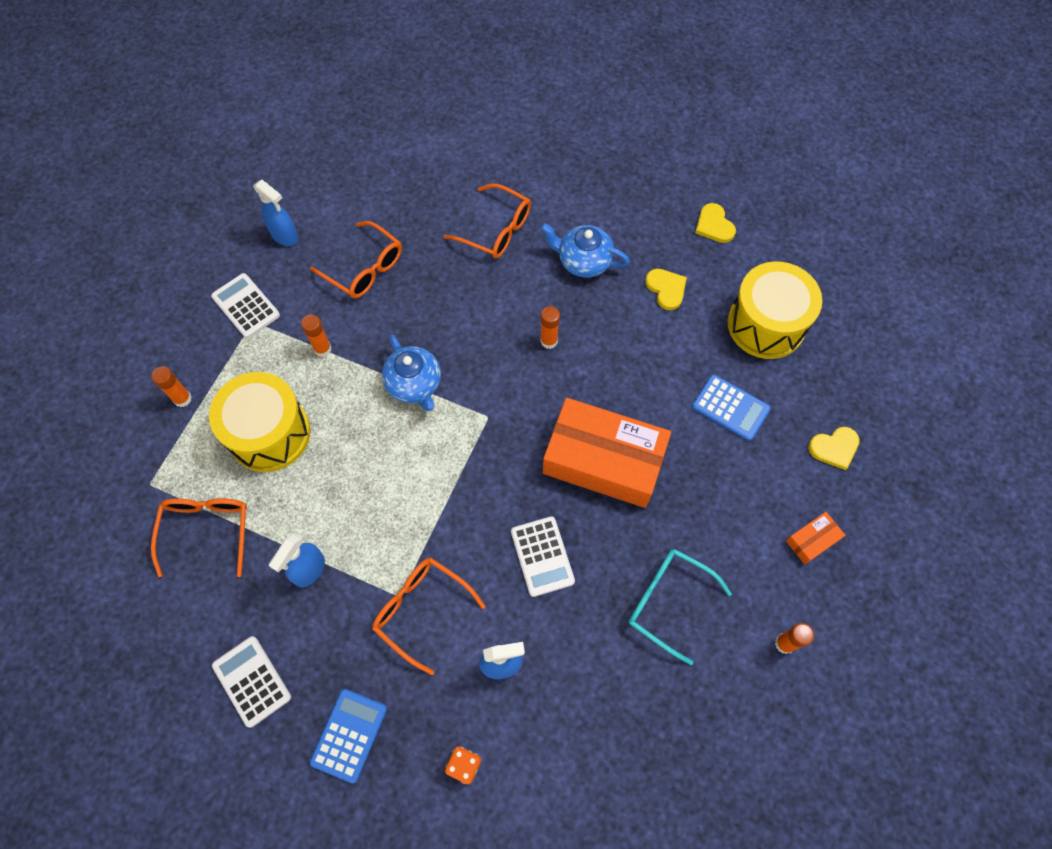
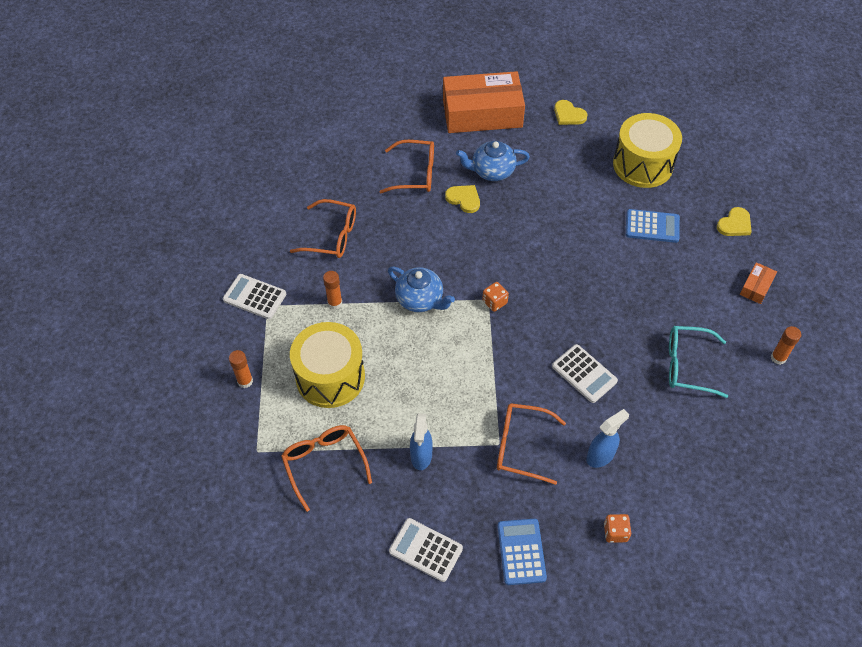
camera: 25 degrees left, 10 degrees down
blue spray bottle [253,180,298,246] -> none
orange glue stick [540,306,560,349] -> none
orange box [543,398,671,508] -> orange box moved to [443,71,525,133]
yellow heart [645,269,687,310] -> yellow heart moved to [445,185,480,213]
none -> orange dice [482,282,509,312]

